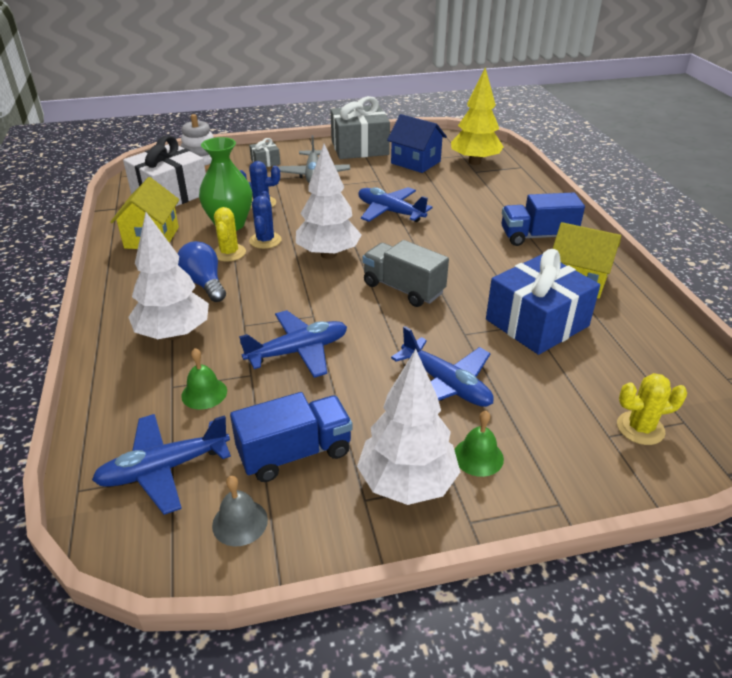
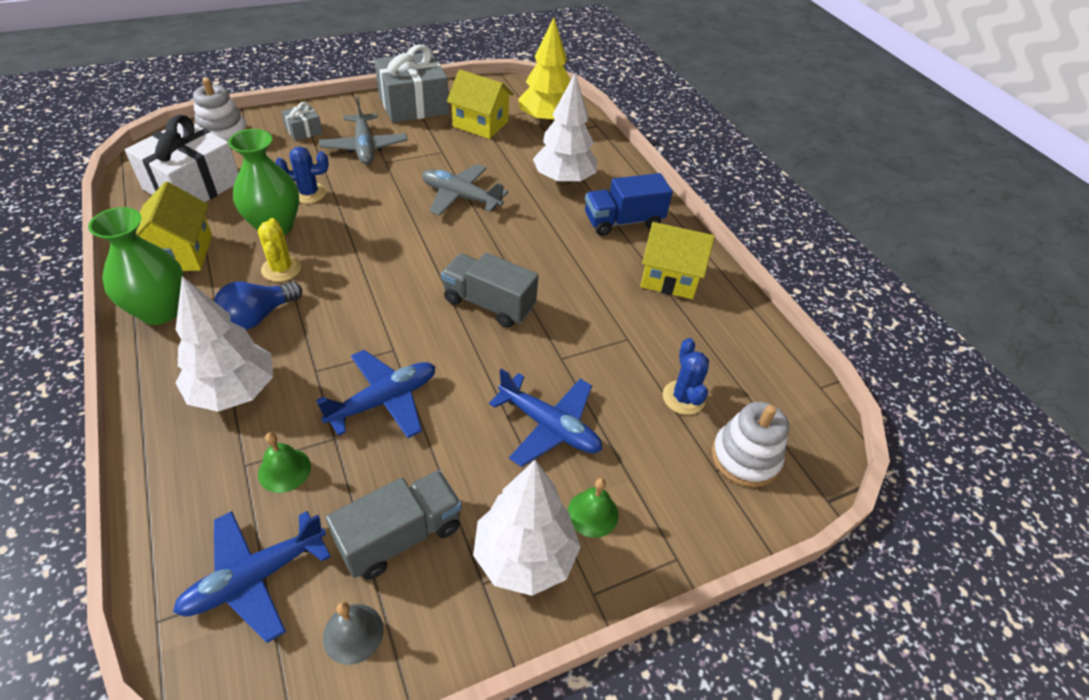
camera: 15 degrees left, 10 degrees up
blue light bulb [178,241,226,302] -> blue light bulb turned 90 degrees counterclockwise [214,282,302,330]
blue truck [230,392,353,482] -> grey truck [326,470,462,580]
blue cactus [249,191,282,249] -> blue cactus moved to [663,338,709,415]
white tree [296,144,362,259] -> white tree moved to [533,73,597,185]
blue plane [358,187,432,222] -> grey plane [422,164,508,216]
blue house [387,114,447,173] -> yellow house [447,69,514,139]
blue gift [486,249,600,355] -> none
yellow cactus [617,373,687,445] -> white stacking toy [712,402,789,487]
none -> green vase [88,207,184,325]

